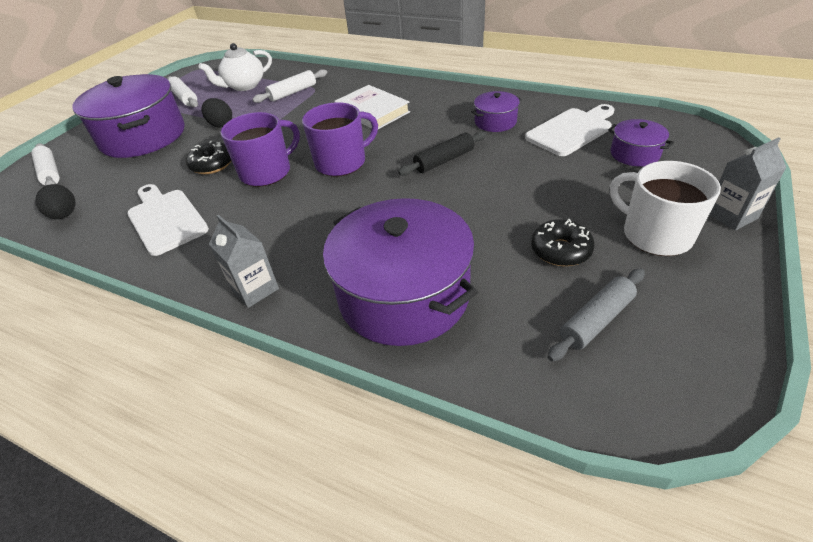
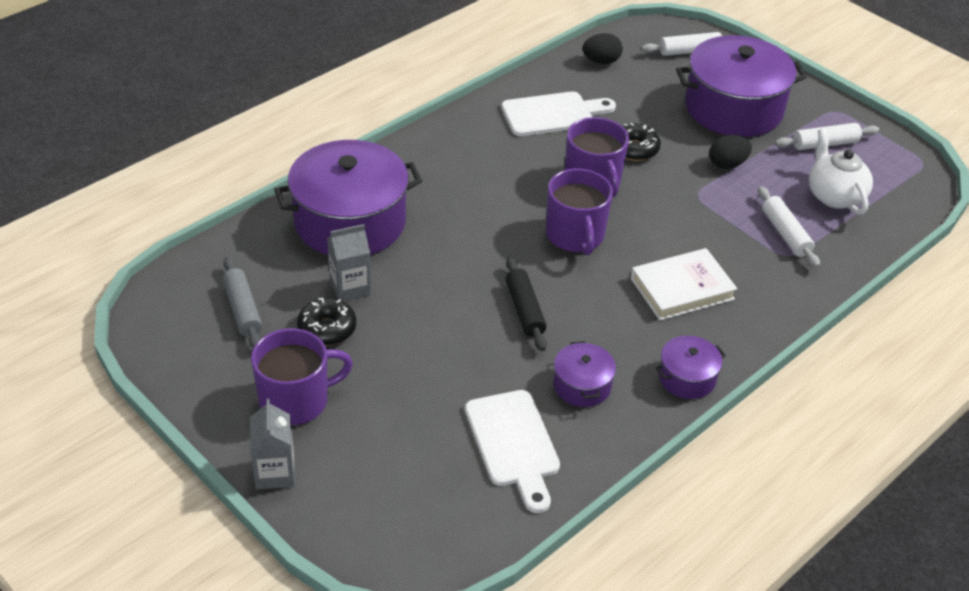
camera: 105 degrees right, 0 degrees up
grey carton [209,214,279,308] -> grey carton moved to [327,224,371,301]
purple pot [608,119,674,166] -> purple pot moved to [656,336,726,399]
white mug [610,161,721,256] -> purple mug [251,328,353,426]

